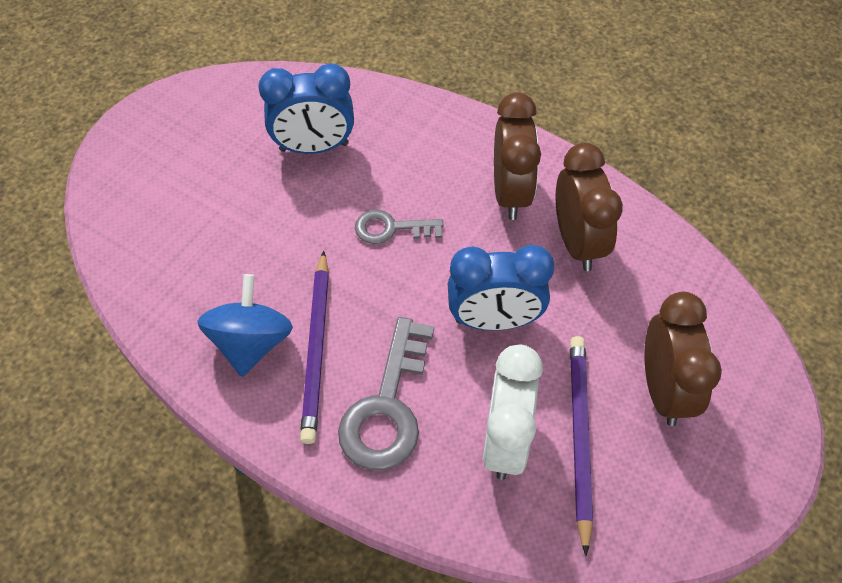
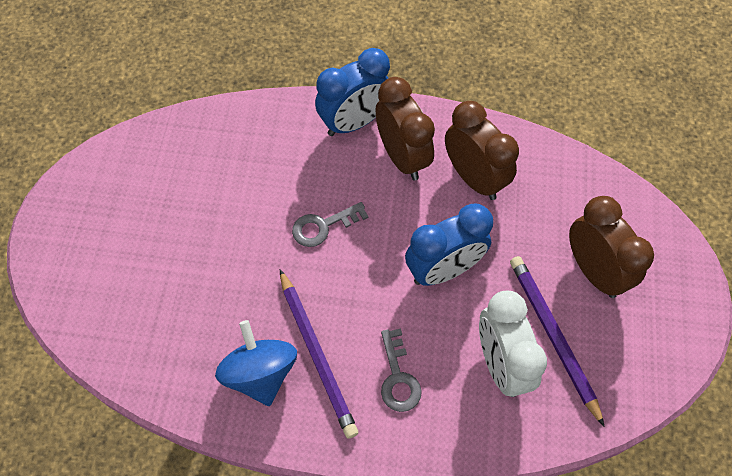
camera: 25 degrees left, 5 degrees up
blue clock [258,63,354,154] -> blue clock moved to [315,48,390,136]
grey key [338,317,434,470] -> grey key [381,328,422,412], size x0.59

